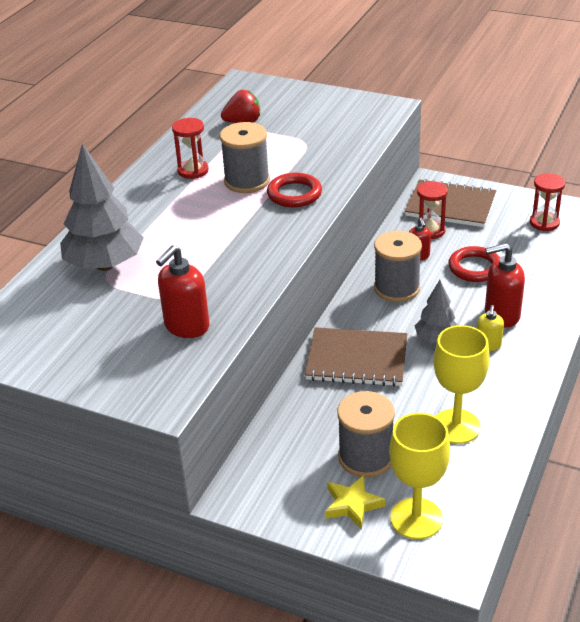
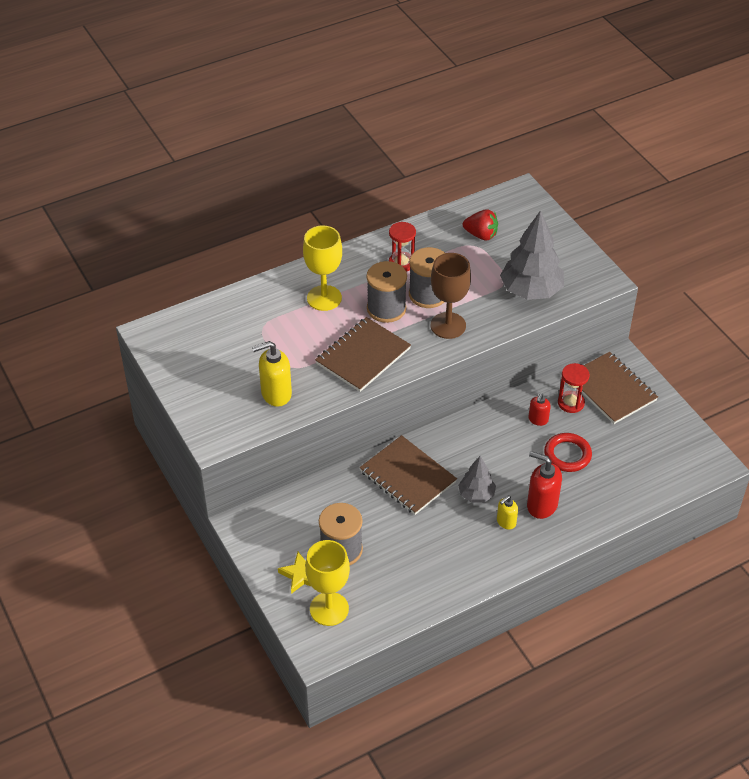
camera: 35 degrees right, 10 degrees up
grey tree [60,143,144,271] -> grey tree moved to [500,210,564,300]
red soap dispenser [156,245,209,338] -> yellow soap dispenser [252,341,292,407]
red ring [267,172,322,207] -> brown goblet [431,253,471,339]
grey spool [374,230,422,302] -> grey spool moved to [367,261,407,323]
yellow goblet [434,325,490,444] -> yellow goblet moved to [303,226,342,311]
red hourglass [530,173,565,231] -> none
none -> brown notebook [315,317,411,392]

